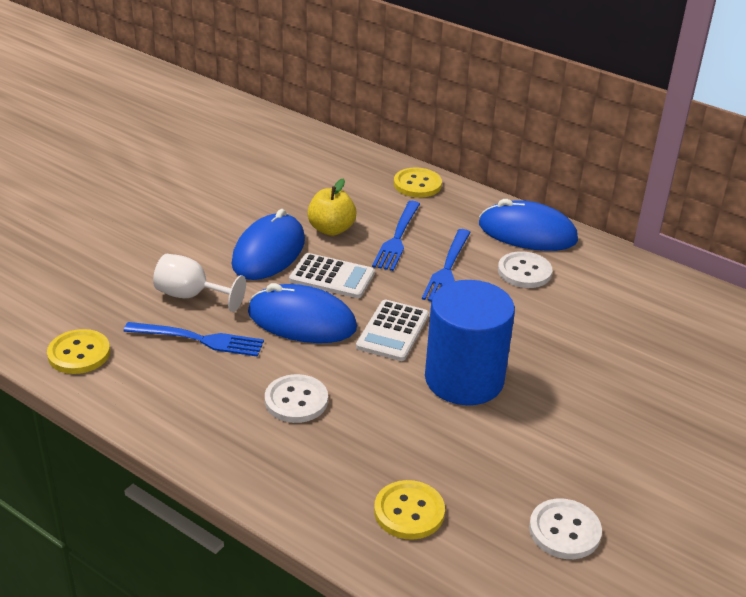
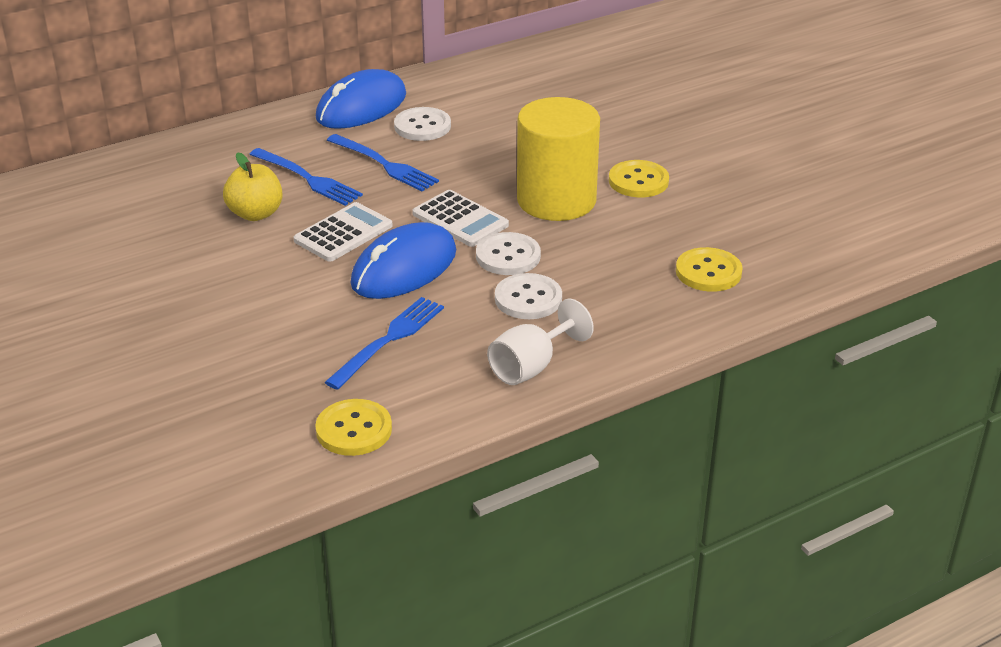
camera: 65 degrees left, 0 degrees up
white goblet [153,254,246,312] -> white goblet moved to [487,299,594,385]
blue mouse [232,209,305,280] -> none
yellow button [394,168,442,198] -> yellow button moved to [609,160,669,197]
blue cylinder [425,280,515,405] -> yellow cylinder [517,97,600,221]
white button [529,498,602,559] -> white button moved to [476,232,541,275]

